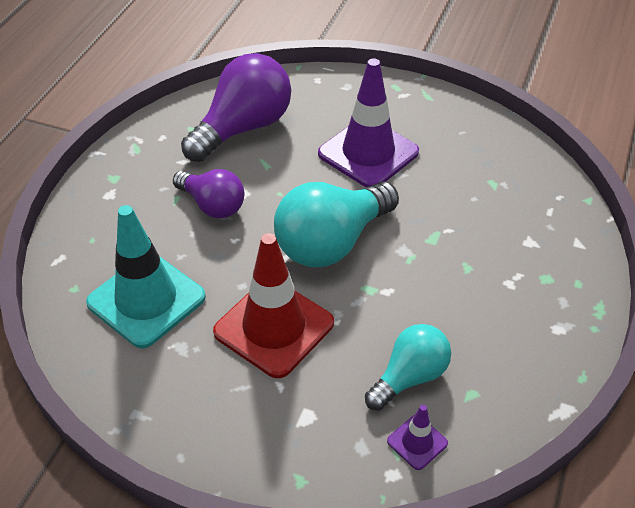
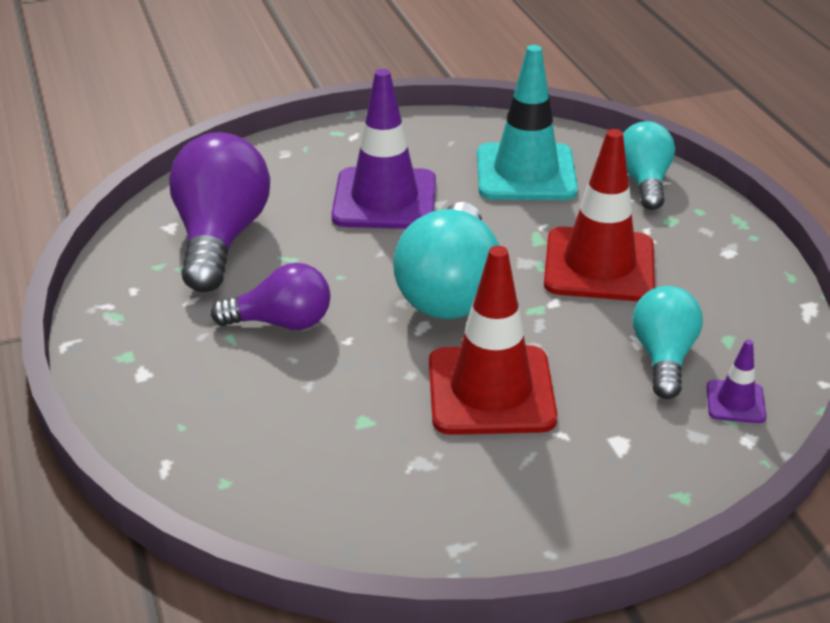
camera: 40 degrees left, 10 degrees down
turquoise traffic cone [86,205,206,348] -> turquoise traffic cone moved to [477,45,578,200]
none -> red traffic cone [544,129,655,301]
none -> turquoise light bulb [623,121,675,210]

